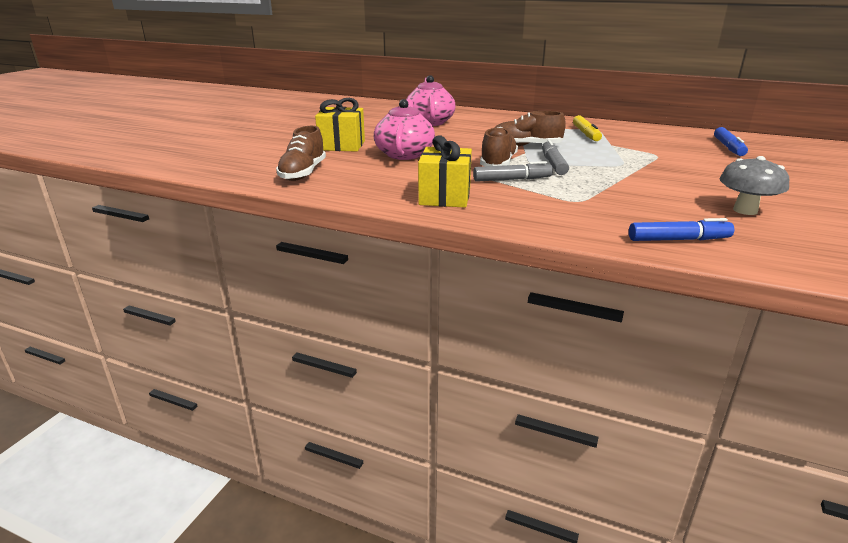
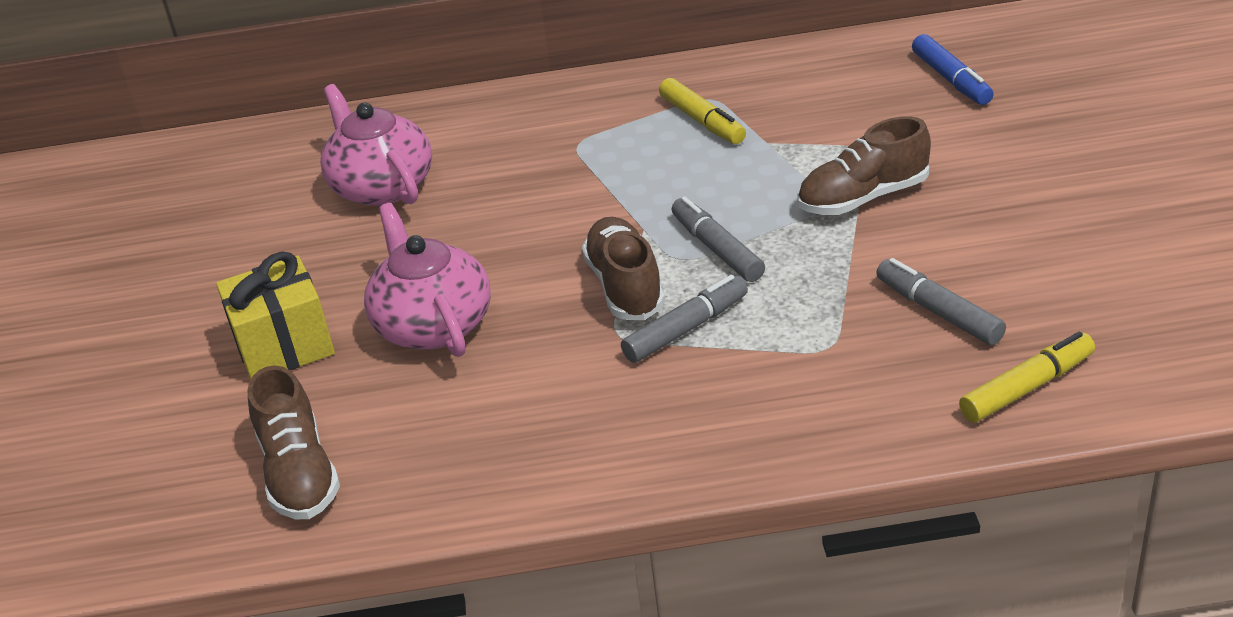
camera: 25 degrees left, 10 degrees up
yellow gift [418,135,472,208] -> none
brown shoe [495,111,566,146] -> brown shoe moved to [798,116,931,215]
blue marker [629,218,734,241] -> yellow marker [959,332,1095,422]
grey mushroom [719,156,789,215] -> none
none -> grey marker [876,258,1006,345]

